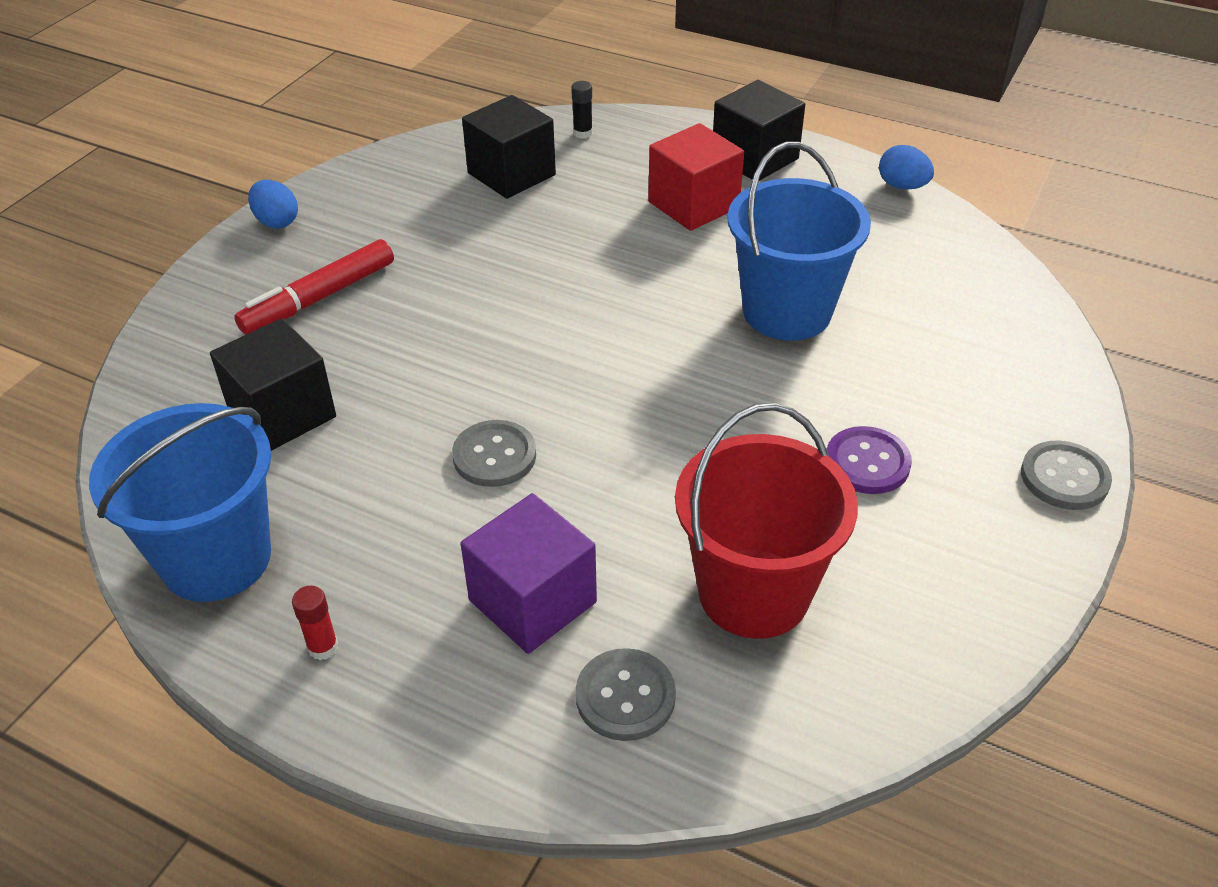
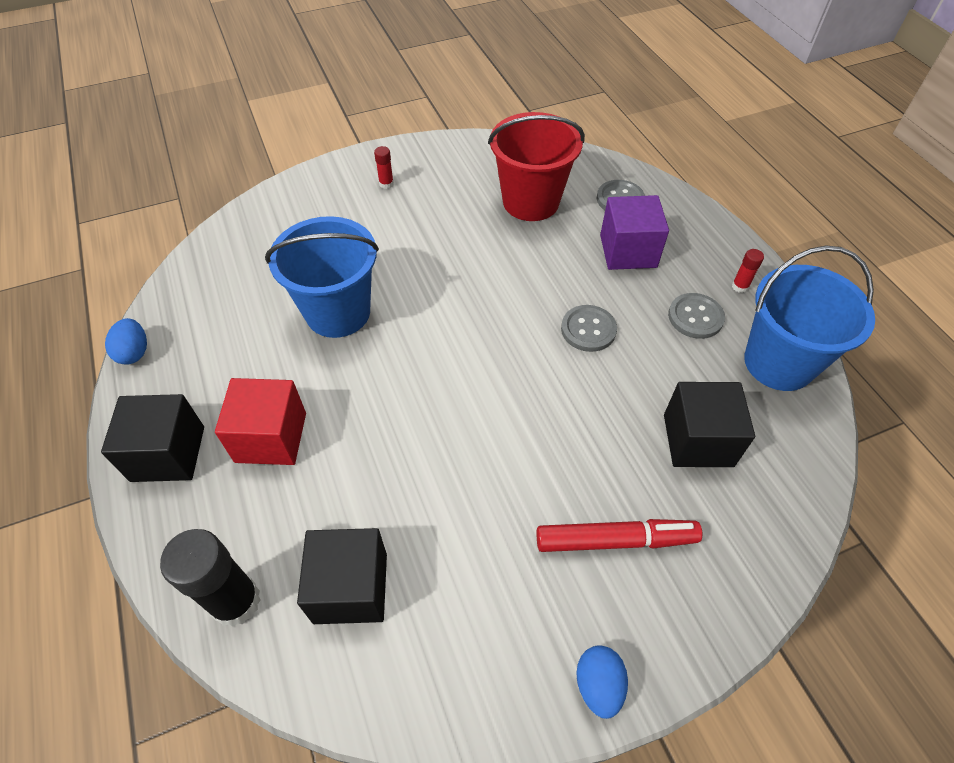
camera: 140 degrees left, 10 degrees up
black glue stick [571,81,593,139] -> black glue stick [160,529,261,627], size x2.18
purple button [827,426,912,494] -> none
grey button [1021,441,1112,510] -> grey button moved to [668,293,725,339]
none -> red glue stick [374,146,394,189]

